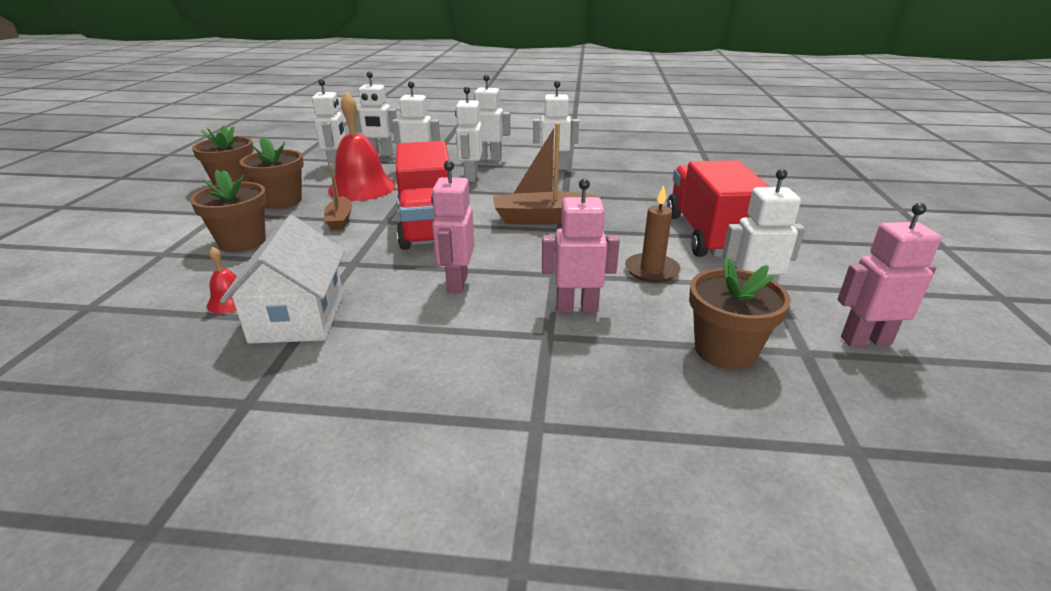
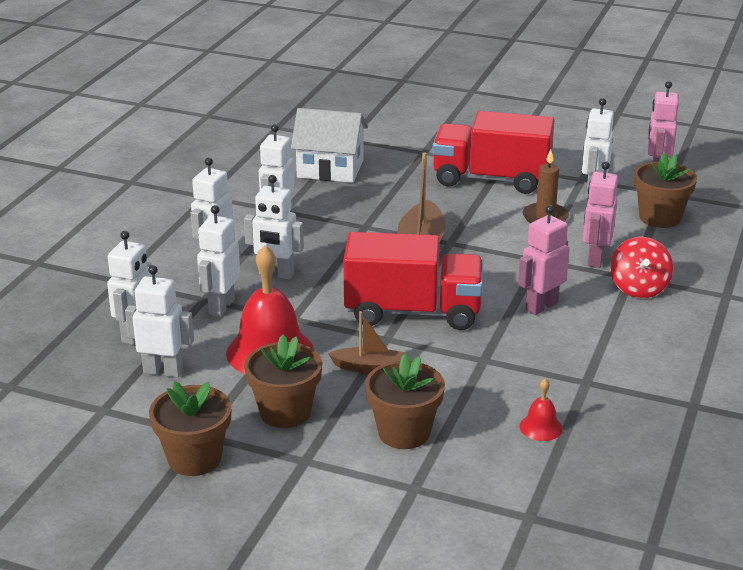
camera: 75 degrees left, 0 degrees up
white house [220,215,345,344] -> white house moved to [291,108,368,183]
pink robot [431,160,474,293] -> pink robot turned 120 degrees clockwise [518,205,570,315]
none -> red spinning top [610,237,673,298]

